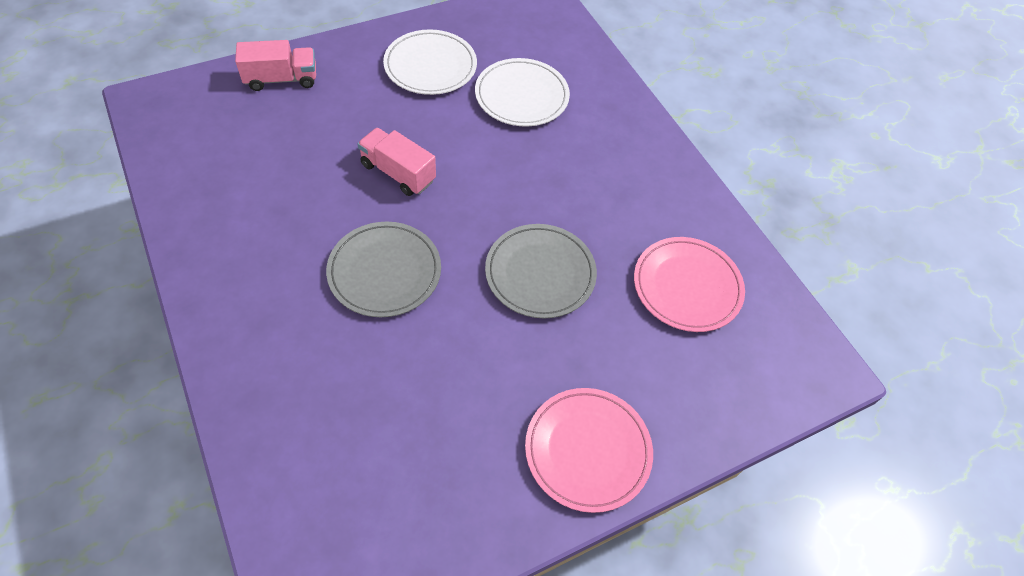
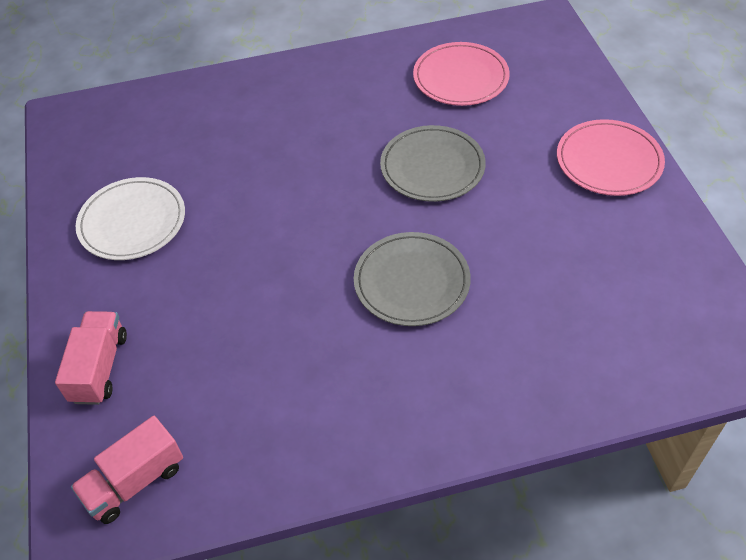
camera: 70 degrees left, 5 degrees down
pink truck [357,128,436,196] -> pink truck moved to [71,416,183,524]
white plate [475,58,570,127] -> none

